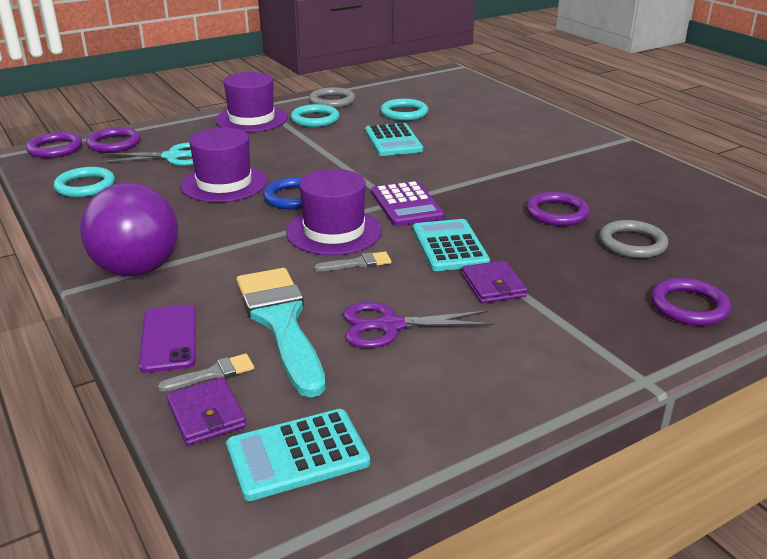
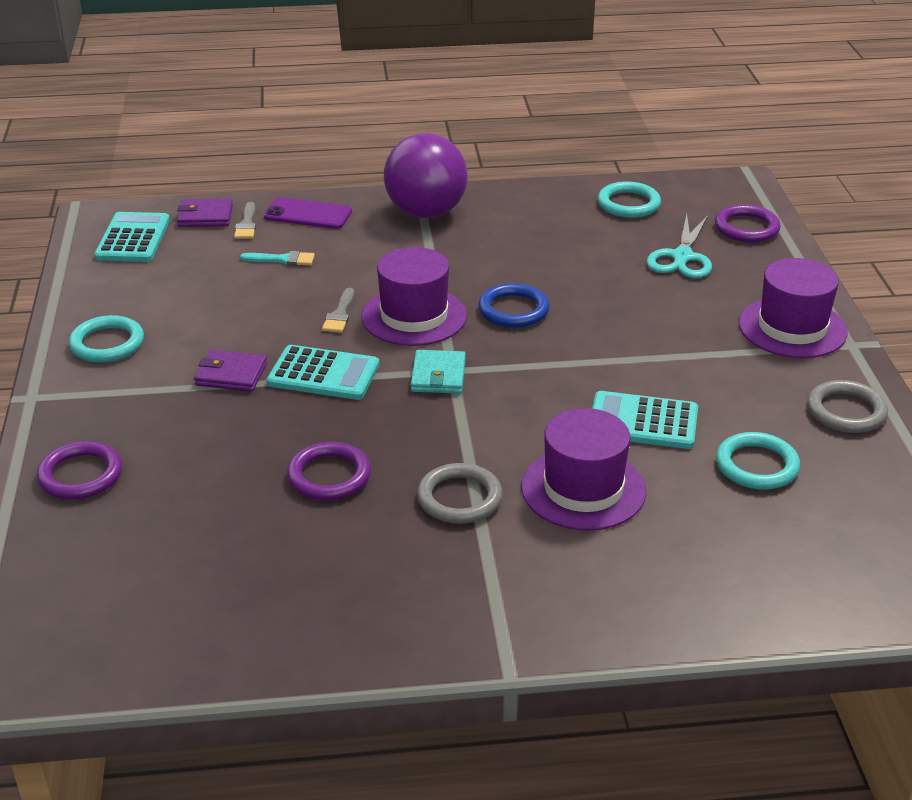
camera: 115 degrees right, 5 degrees up
purple ring [26,132,82,158] -> none
purple hat [180,128,267,202] -> purple hat moved to [521,408,646,531]
turquoise brush [236,268,325,398] -> turquoise brush [240,251,315,266], size x0.41
turquoise ring [291,104,340,127] -> turquoise ring moved to [69,315,144,362]
purple scissors [343,302,494,348] -> none
purple calculator [371,181,445,226] -> turquoise wallet [411,350,466,394]
grey ring [599,220,668,258] -> grey ring moved to [417,463,503,524]

